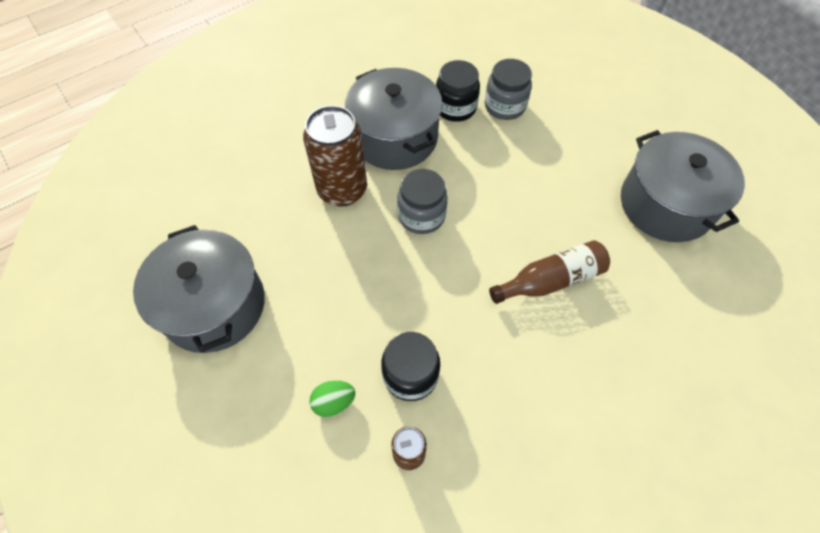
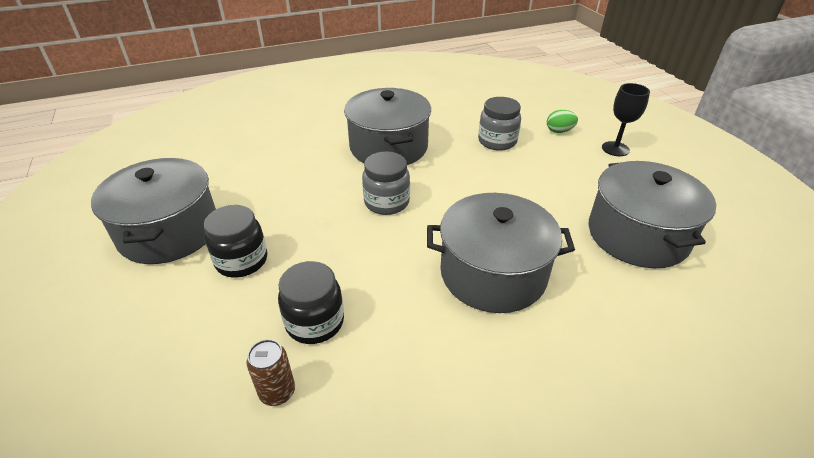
camera: 15 degrees right, 20 degrees down
brown can [303,105,367,207] -> none
green egg [309,380,355,418] -> green egg moved to [547,110,578,133]
black jar [436,60,480,122] -> black jar moved to [204,205,267,278]
brown bottle [489,240,610,304] -> grey pot [427,193,575,313]
none -> black goblet [602,83,650,156]

